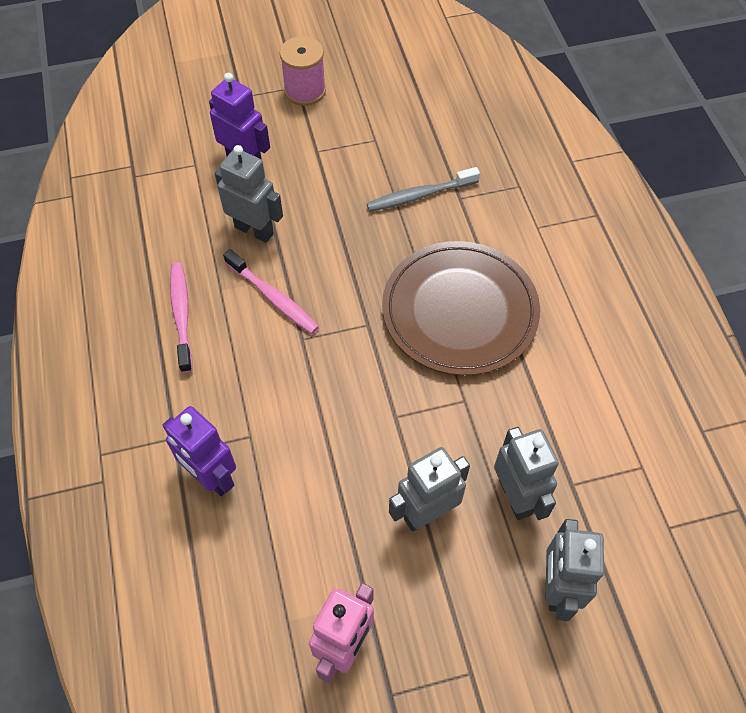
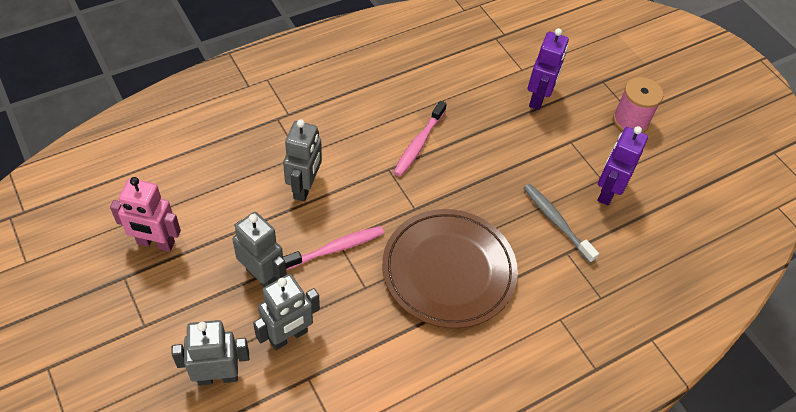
camera: 70 degrees right, 5 degrees down
purple robot [163,406,236,496] -> purple robot moved to [597,126,648,205]
pink toothbrush [170,263,193,373] -> pink toothbrush moved to [283,226,384,270]
grey robot [215,145,283,243] -> grey robot moved to [283,119,322,202]

